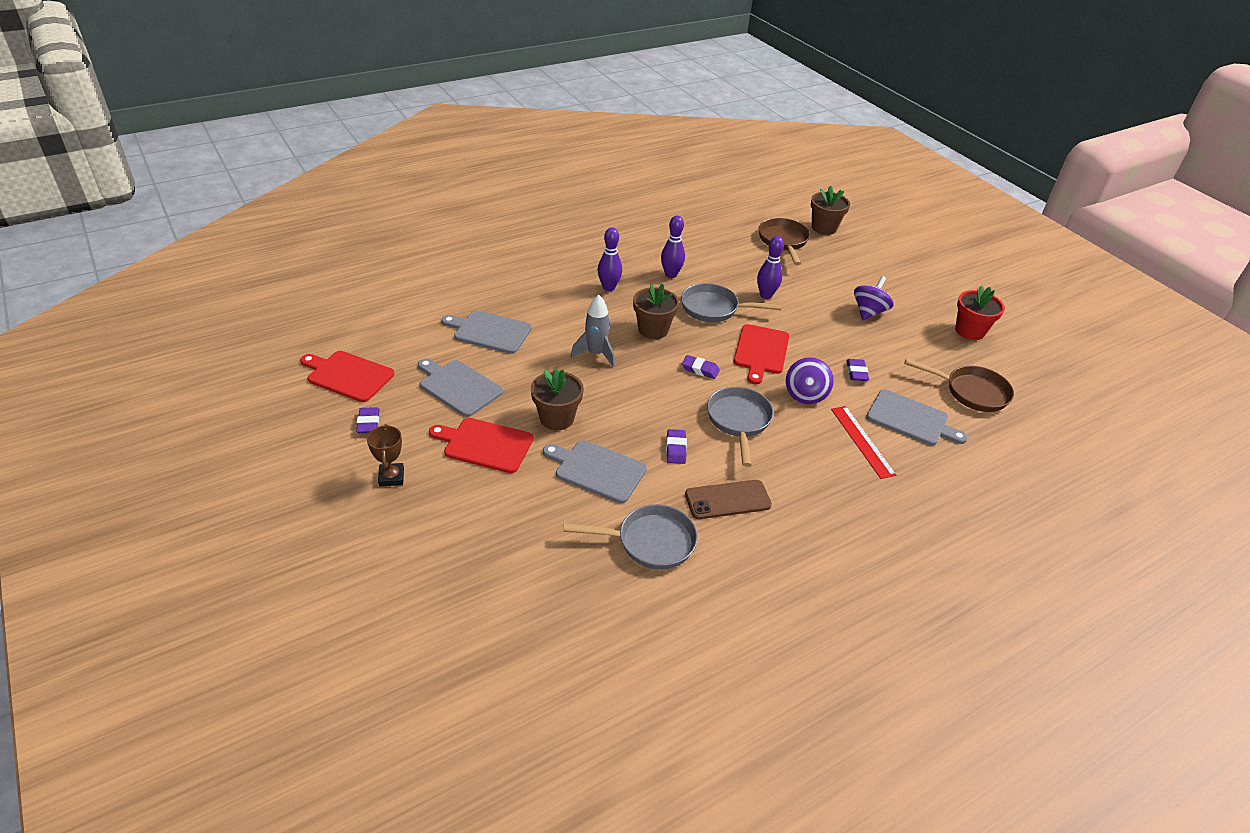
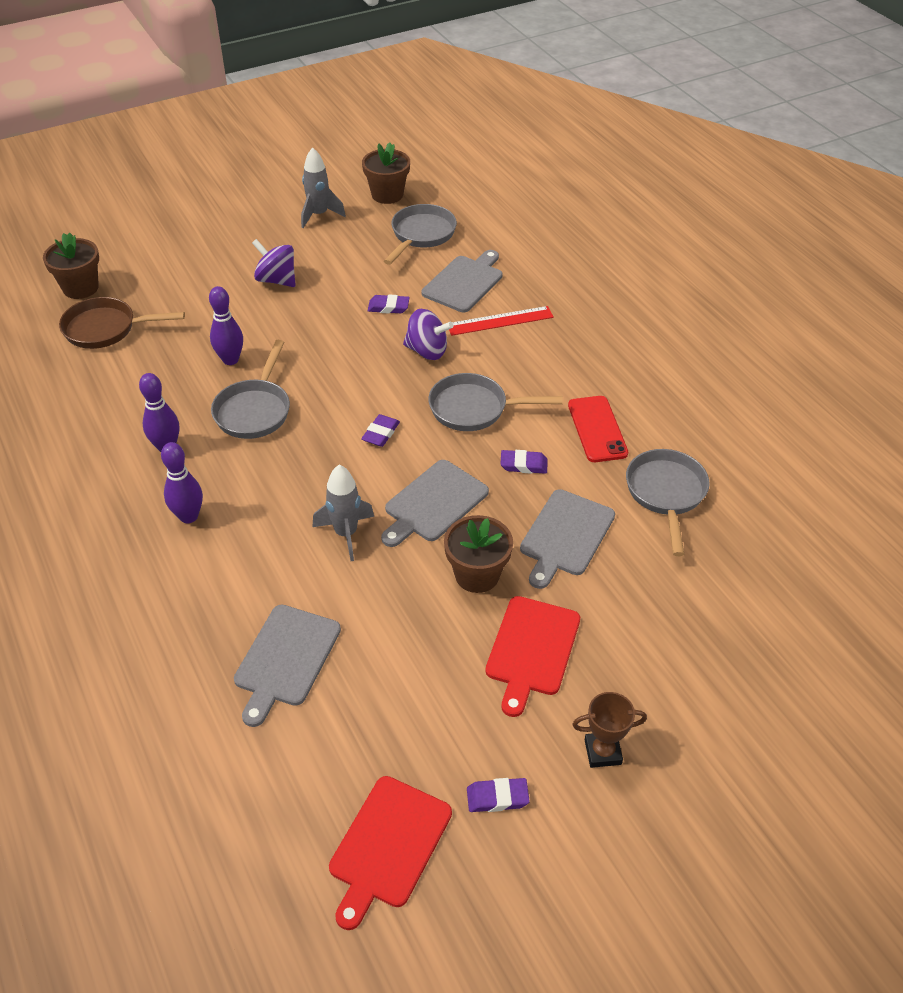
camera: 85 degrees left, 5 degrees up
grey cutting board [418,358,503,417] -> grey cutting board moved to [381,460,489,547]
brown flower pot [633,284,679,339] -> brown flower pot moved to [362,142,410,204]
brown phone [685,480,772,519] -> red phone [568,396,628,462]
red cutting board [734,324,789,385] -> none
brown pan [904,358,1014,412] -> grey pan [384,204,457,265]
red flower pot [955,285,1005,340] -> grey rocket [301,147,346,228]

